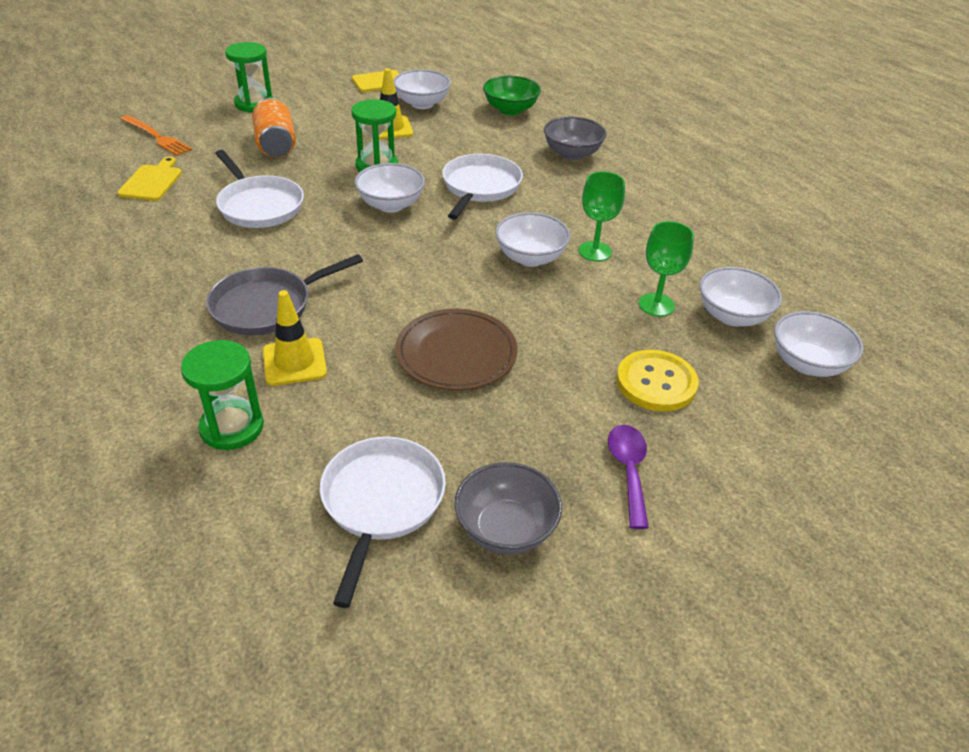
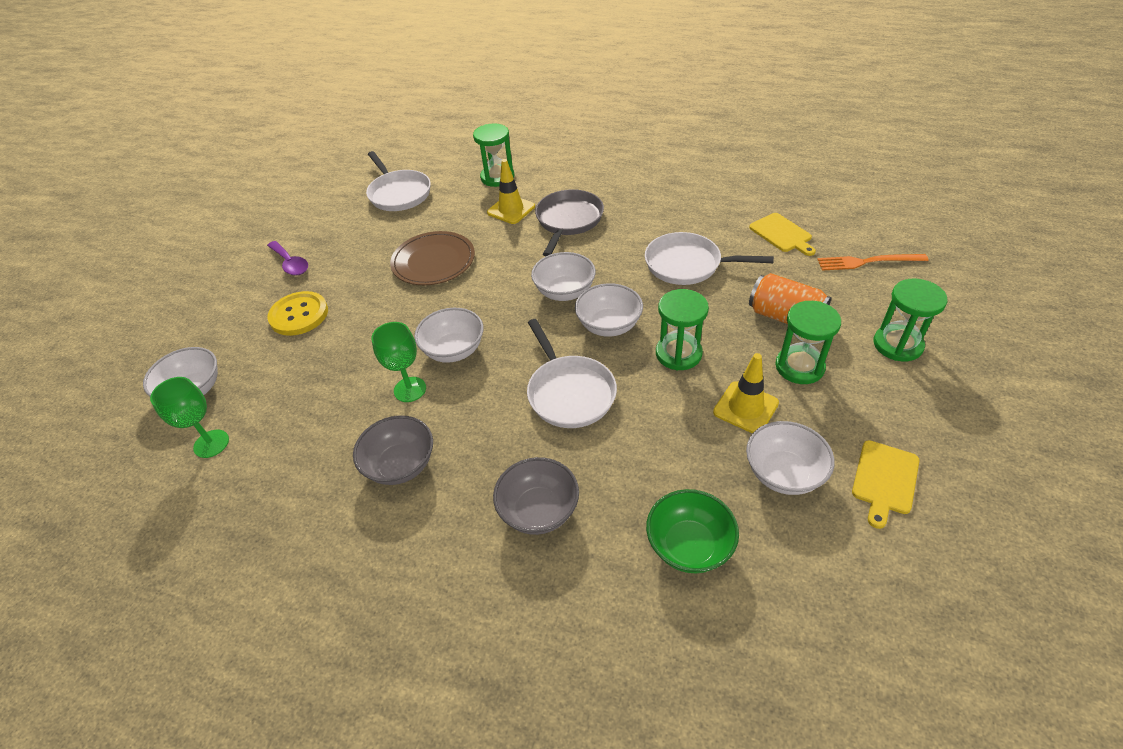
camera: 145 degrees right, 5 degrees up
grey bowl [454,462,562,554] -> grey bowl moved to [353,415,433,485]
green goblet [639,221,694,317] -> green goblet moved to [150,377,229,458]
white bowl [700,267,782,326] -> white bowl moved to [531,252,596,301]
none -> green hourglass [775,301,841,384]

